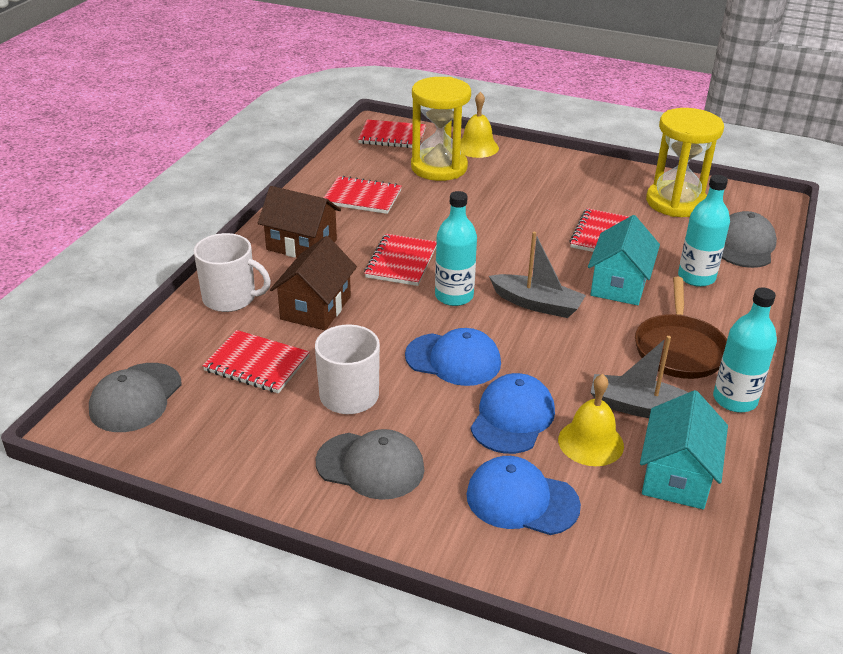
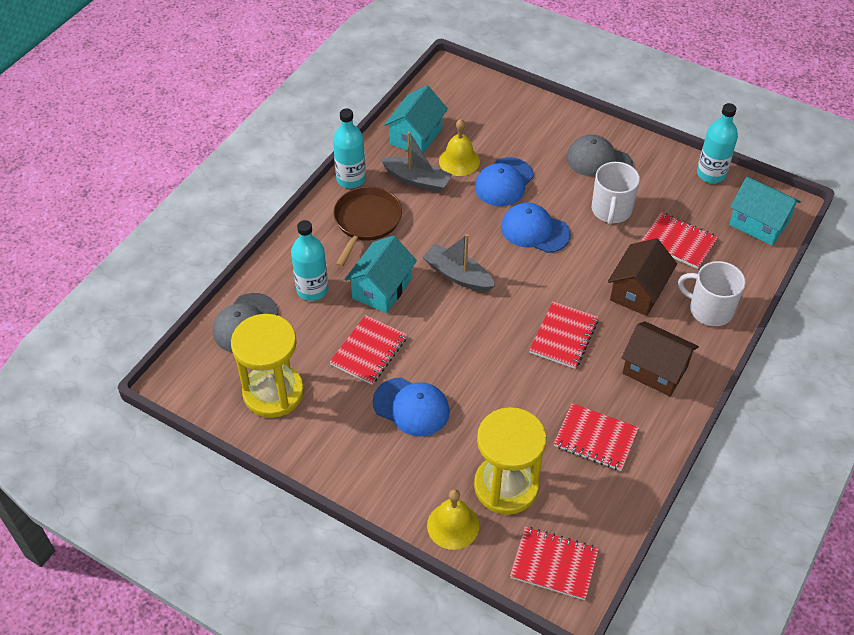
camera: 170 degrees left, 15 degrees up
grey cap [89,363,182,432] -> turquoise house [729,177,801,246]
turquoise bottle [435,191,477,306] -> turquoise bottle moved to [697,103,738,183]
blue cap [466,456,581,535] -> blue cap moved to [372,377,450,437]

